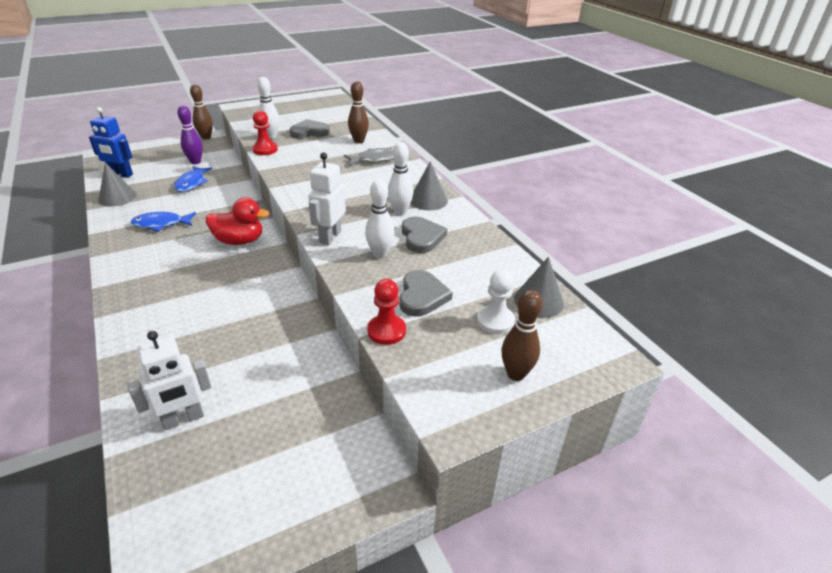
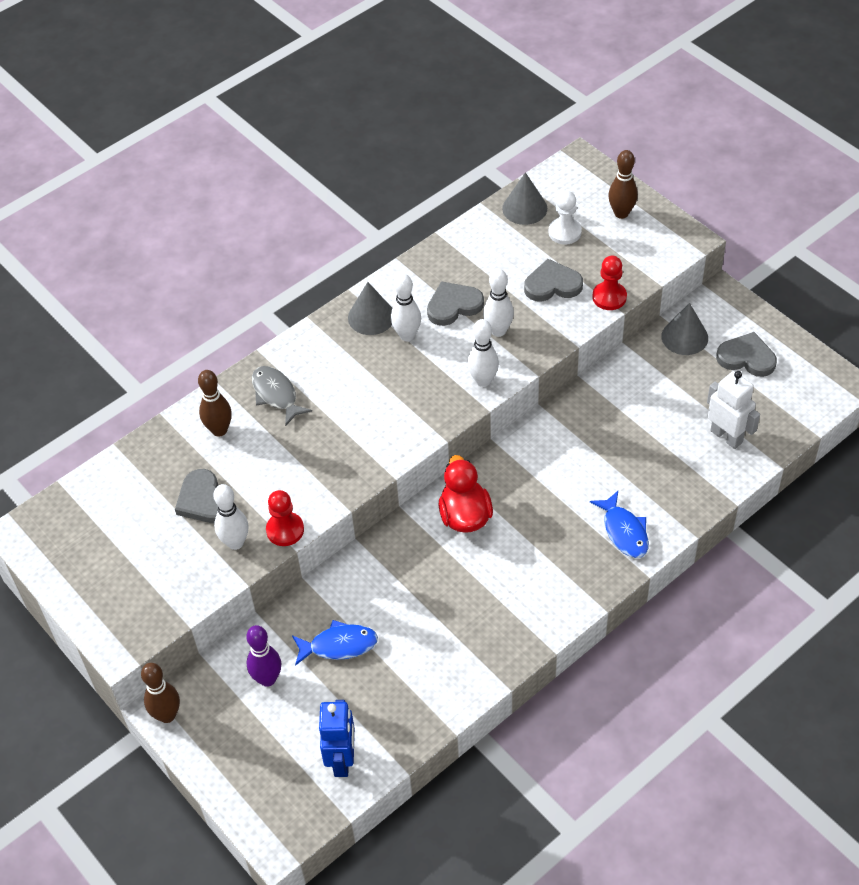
camera: 100 degrees left, 15 degrees up
grey cone [98,162,137,207] -> grey cone moved to [661,303,708,355]
blue fish [131,212,196,231] -> blue fish moved to [590,491,649,558]
white robot [308,152,346,245] -> white bowling pin [467,319,499,387]
none -> grey heart [716,332,777,377]

